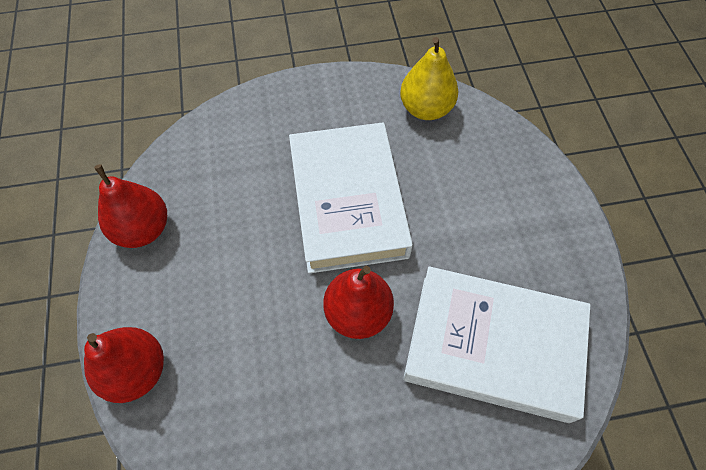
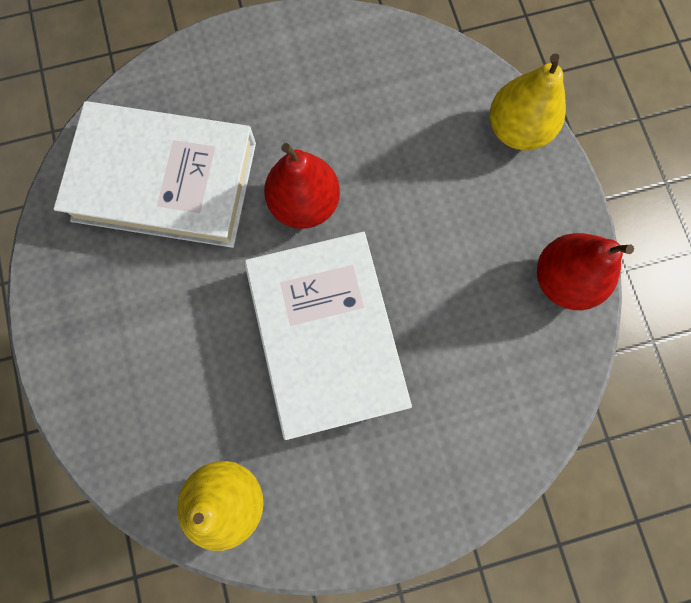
camera: 175 degrees right, 15 degrees up
red pear [84,327,164,403] -> yellow pear [490,53,566,150]

